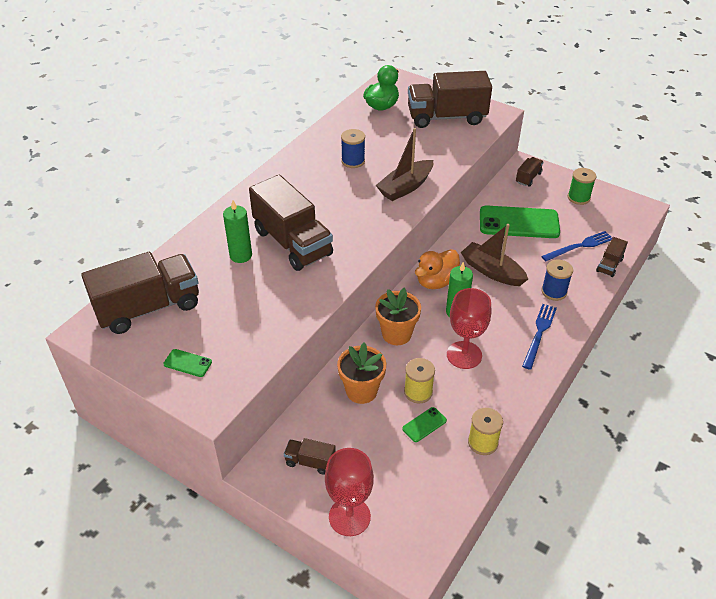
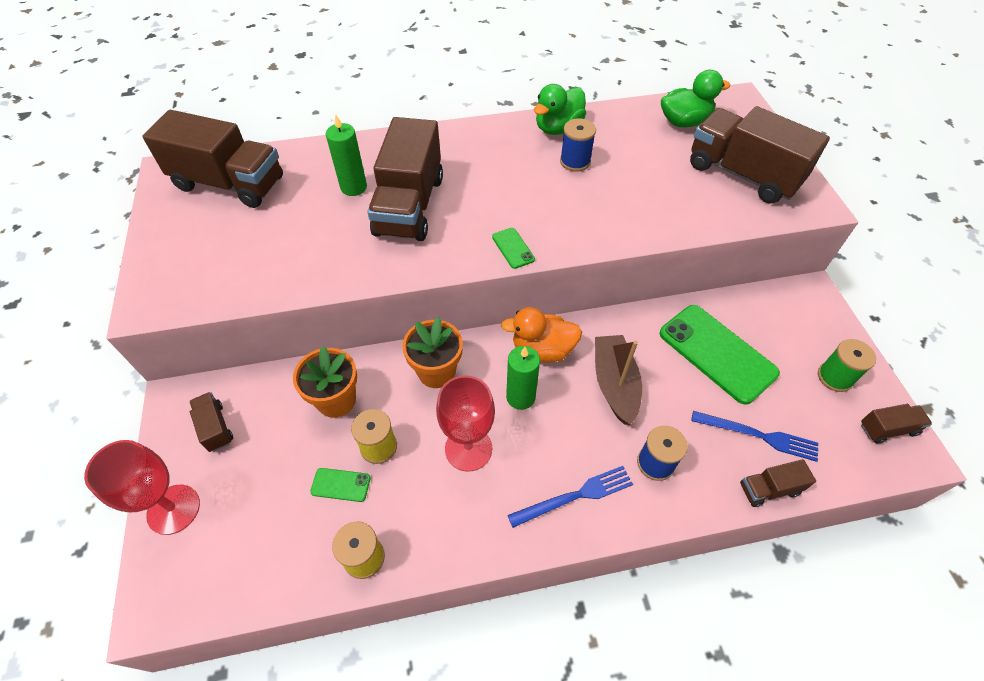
camera: 45 degrees right, 10 degrees up
green phone [163,349,212,377] -> green phone moved to [492,228,535,269]
brown boat [376,128,433,201] -> none
brown truck [516,157,544,187] -> brown truck moved to [861,404,932,444]
none -> green duck [534,84,586,135]

